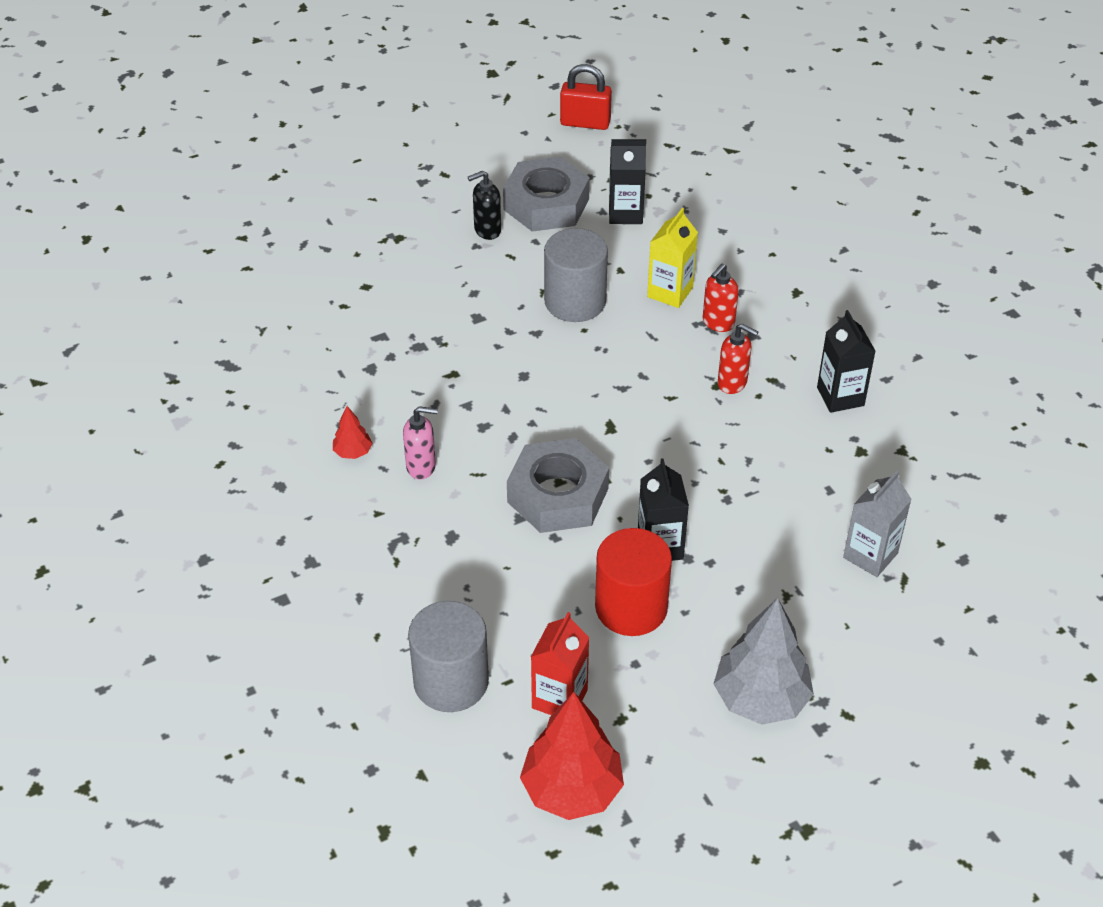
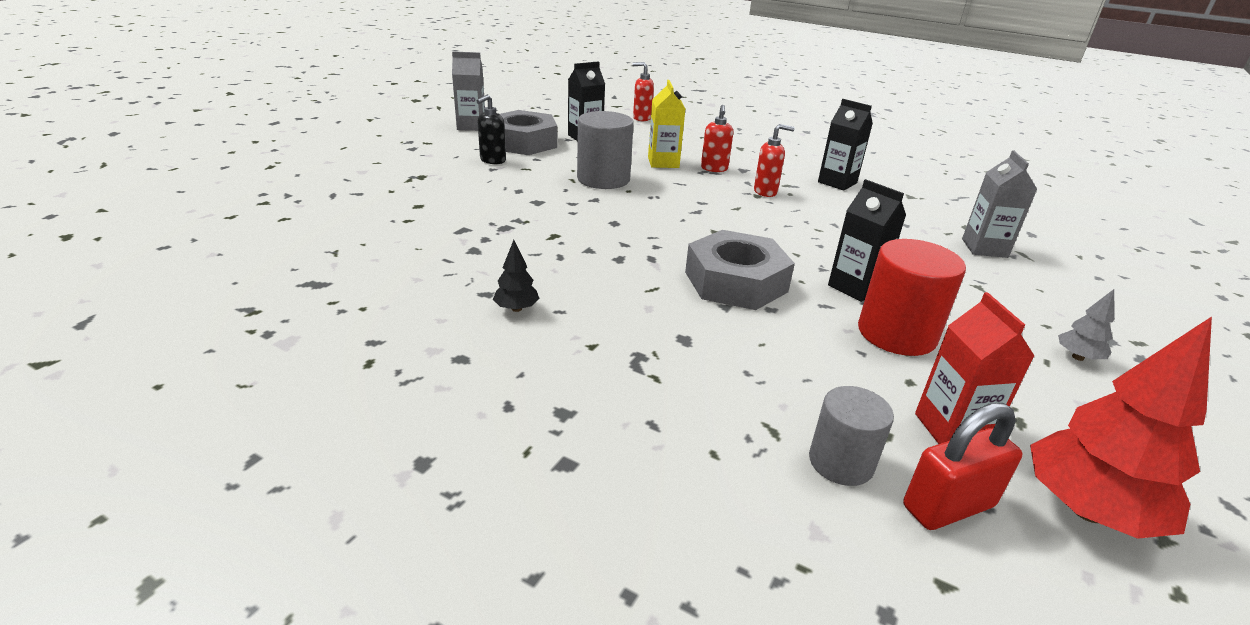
camera: 35 degrees left, 15 degrees down
red tree [333,406,372,459] -> black tree [493,240,540,312]
pink soap dispenser [403,406,438,479] -> none
grey cylinder [408,601,489,712] -> grey cylinder [809,386,894,486], size x0.64
red padlock [560,64,612,130] -> red padlock moved to [903,403,1023,530]
grey tree [714,598,814,725] -> grey tree [1058,289,1115,361], size x0.46
none -> grey carton [452,51,485,131]
none -> red soap dispenser [632,62,654,121]

